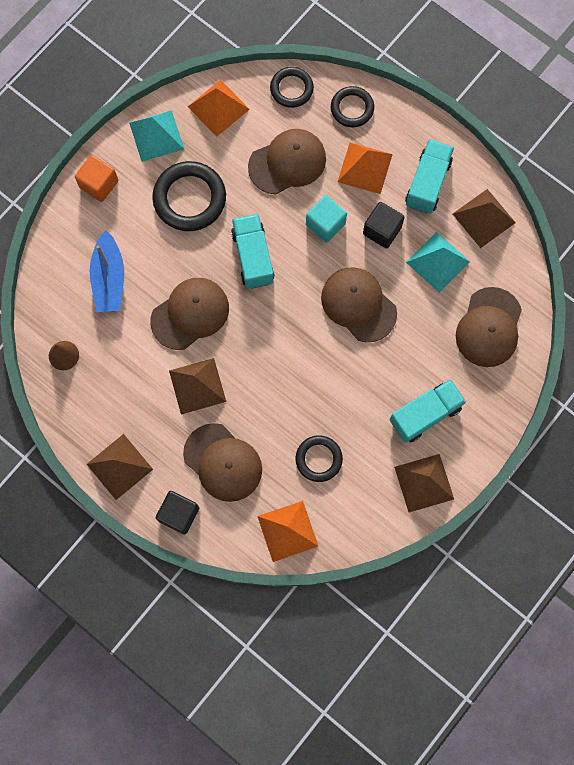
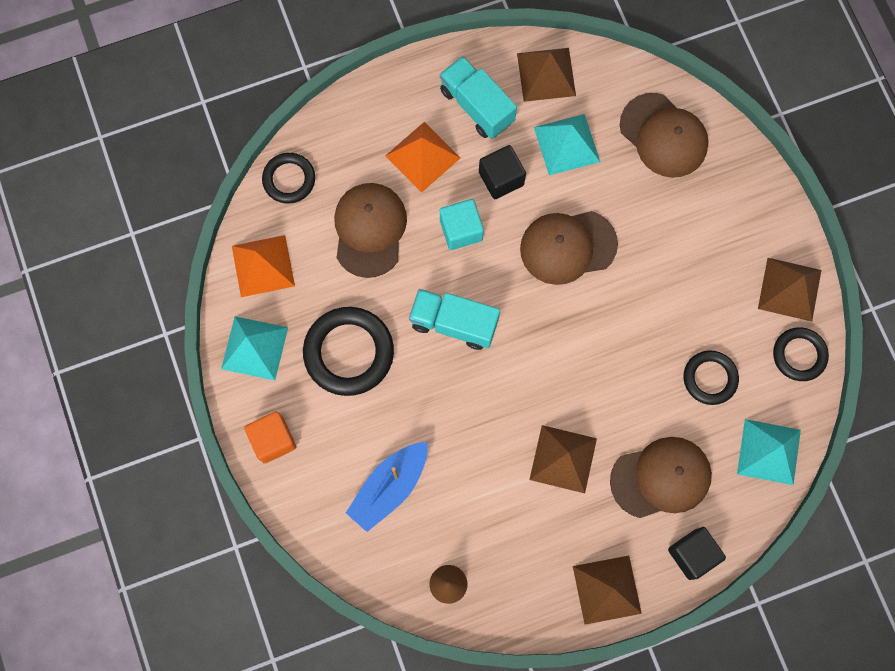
camera: 60 degrees left, 0 degrees up
blue boat [90,230,124,312] -> blue boat turned 105 degrees clockwise [346,442,428,532]
brown cap [150,278,229,350] -> none
orange pyramid [257,501,319,562] -> turquoise pyramid [737,419,801,485]
black ring [331,86,374,127] -> black ring moved to [773,327,829,381]
turquoise truck [390,379,466,443] -> none

